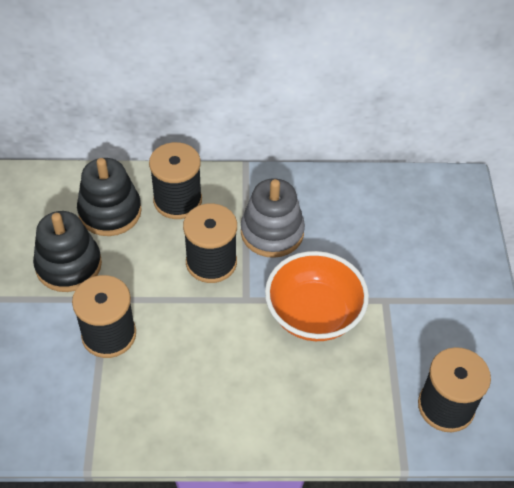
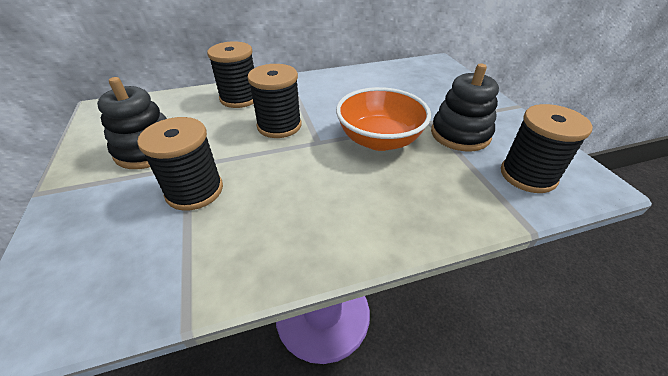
camera: 15 degrees left, 10 degrees down
black stacking toy [77,158,142,236] -> black stacking toy moved to [431,64,499,152]
grey stacking toy [241,178,305,258] -> none

